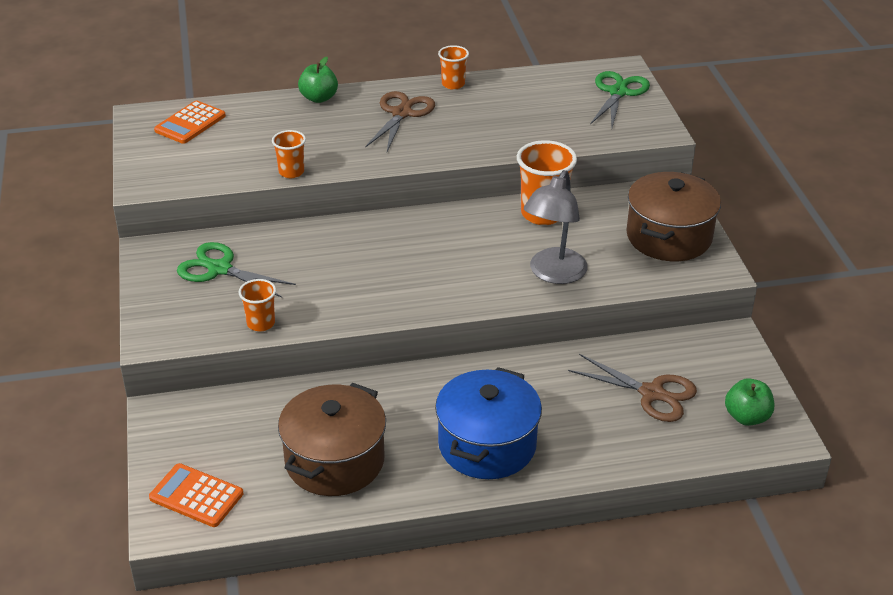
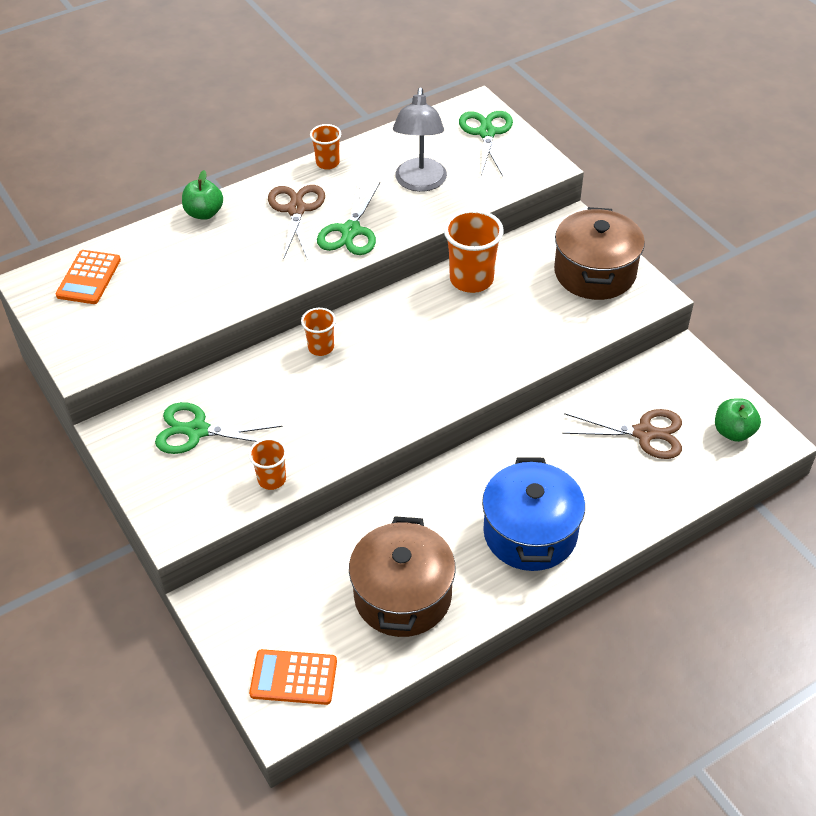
camera: 20 degrees left, 10 degrees up
orange cup [272,130,306,178] -> orange cup moved to [301,308,336,356]
grey lamp [524,170,588,284] -> grey lamp moved to [393,87,447,192]
none -> green scissors [317,181,380,255]

